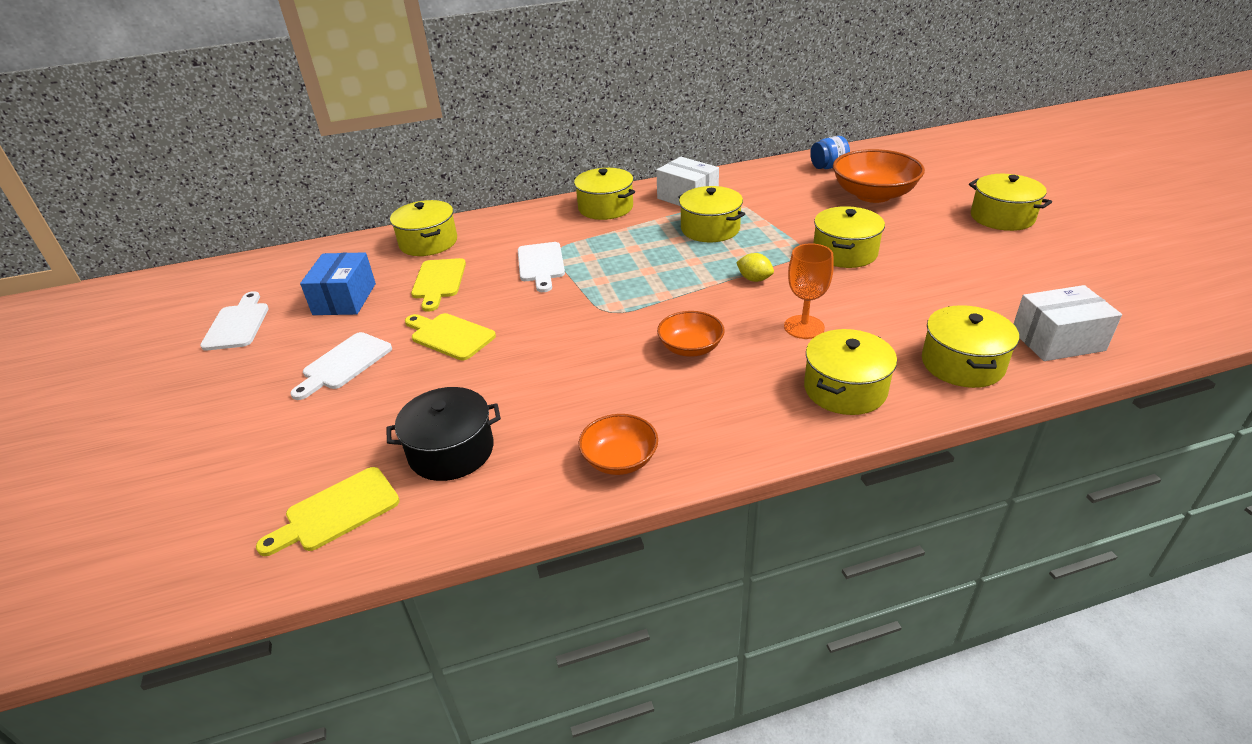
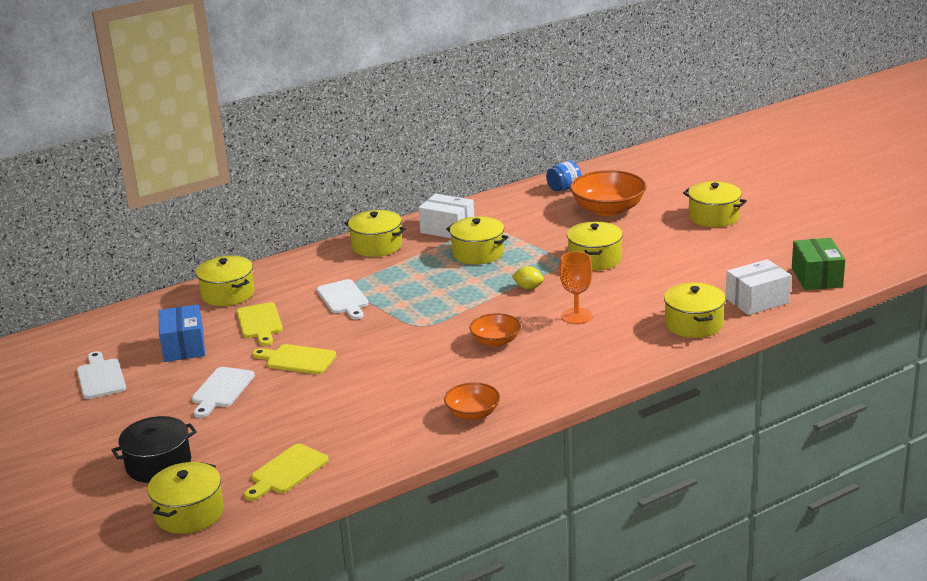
camera: 15 degrees left, 10 degrees down
black pot [386,387,501,481] -> black pot moved to [112,416,197,483]
yellow pot [804,329,897,415] -> yellow pot moved to [147,462,224,534]
none -> green box [792,238,845,290]

